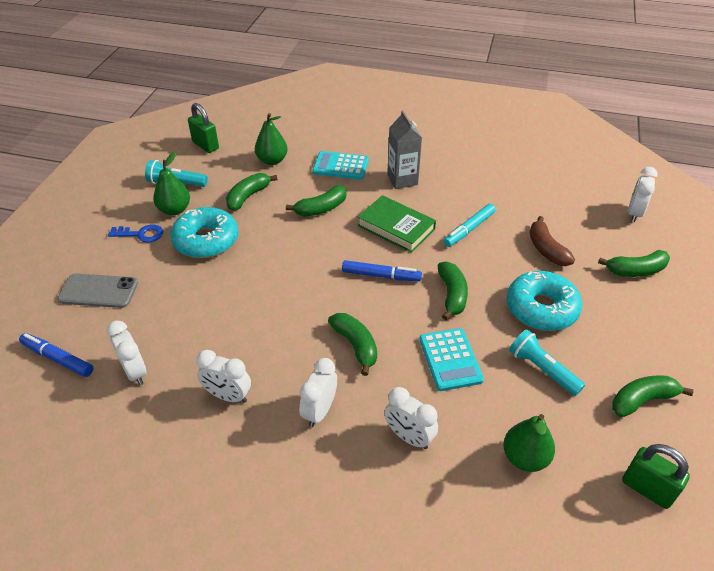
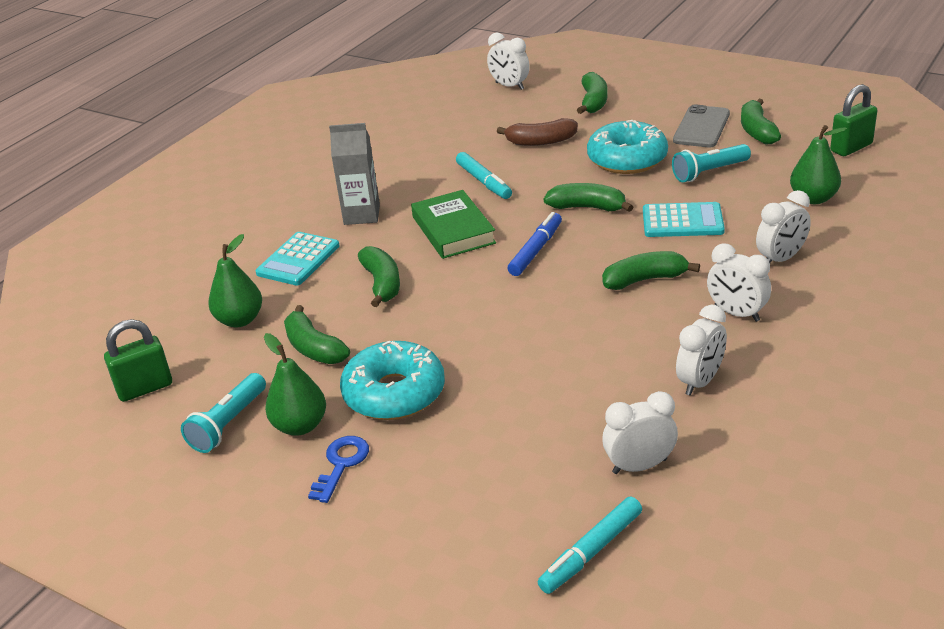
camera: 70 degrees left, 10 degrees down
blue marker [19,333,93,377] -> turquoise marker [538,497,642,594]
grey phone [57,274,138,308] -> grey phone moved to [673,104,730,147]
green book [358,195,436,253] -> green book turned 75 degrees counterclockwise [411,190,496,259]

